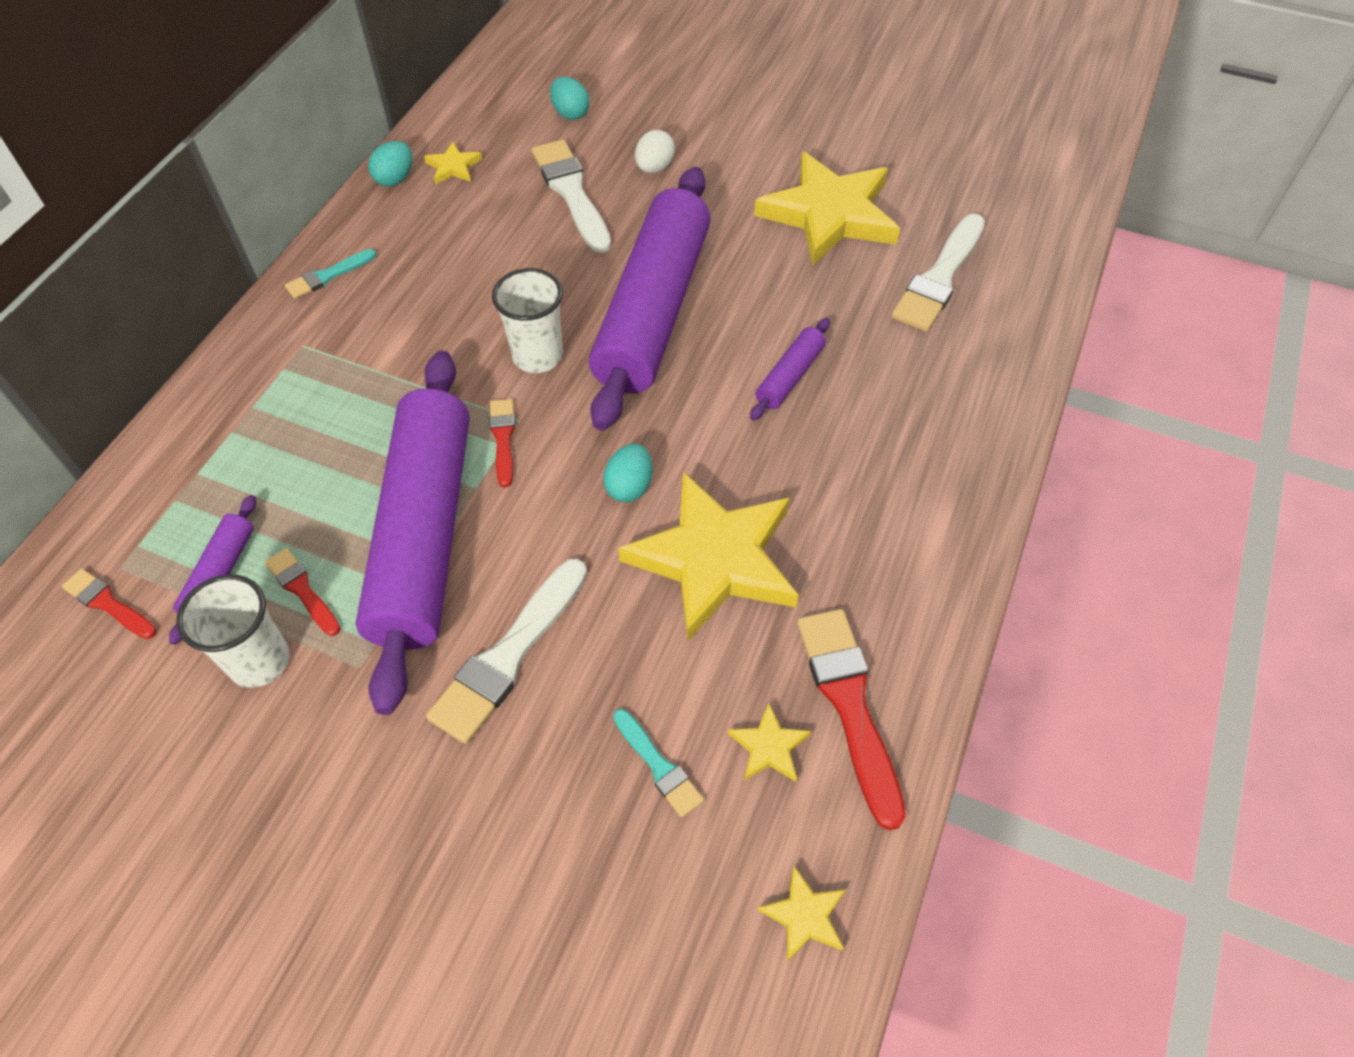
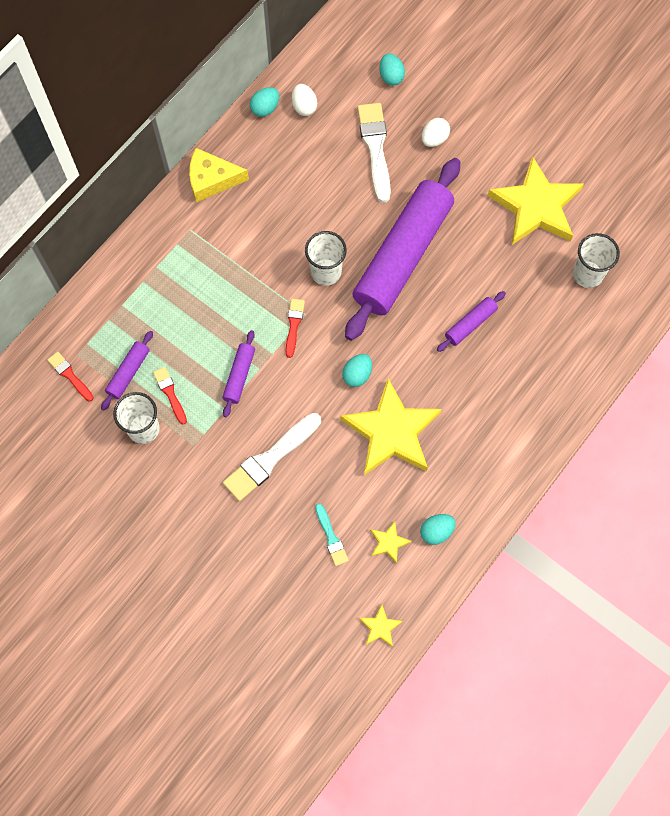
camera: 15 degrees right, 15 degrees up
turquoise brush [285,249,376,299] -> yellow cheese [189,148,249,203]
purple rolling pin [355,351,470,715] -> purple rolling pin [222,330,255,418], size x0.41
yellow star [424,141,482,184] -> white egg [292,84,317,116]
red brush [797,609,906,830] -> turquoise egg [420,514,456,545]
white brush [892,214,985,332] -> white cup [573,233,620,288]

